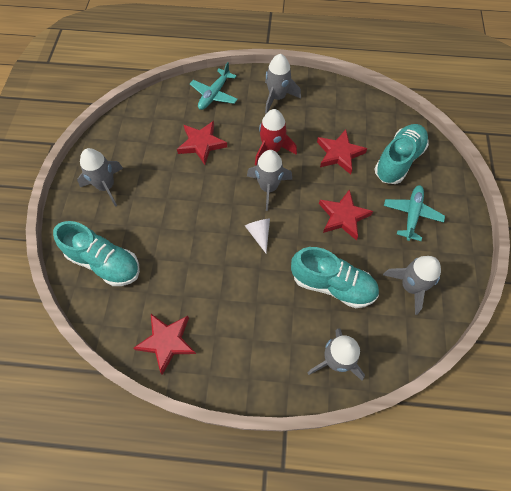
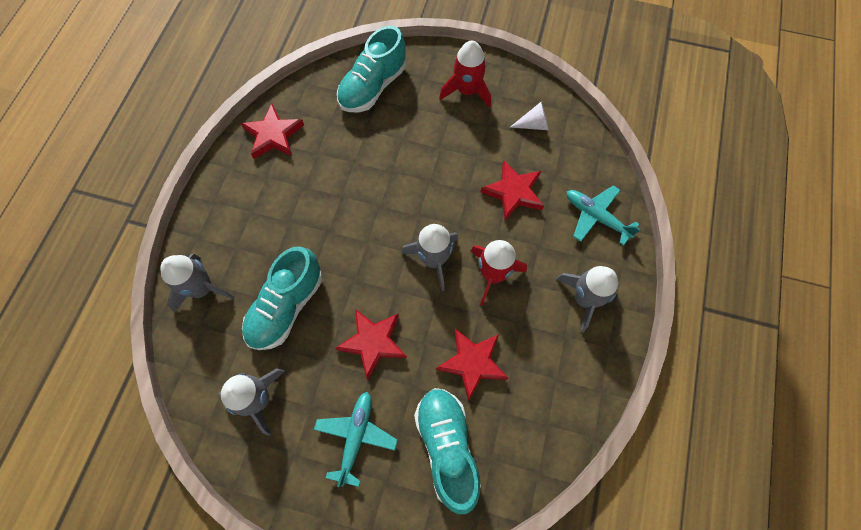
camera: 100 degrees right, 5 degrees up
grey rocket [77,148,123,207] -> red rocket [439,41,491,108]
white cone [245,218,270,253] -> white cone moved to [510,102,549,130]
turquoise shoe [375,124,429,184] -> turquoise shoe turned 150 degrees counterclockwise [414,388,481,514]
turquoise plane [384,185,445,241] -> turquoise plane turned 105 degrees counterclockwise [314,392,398,487]

